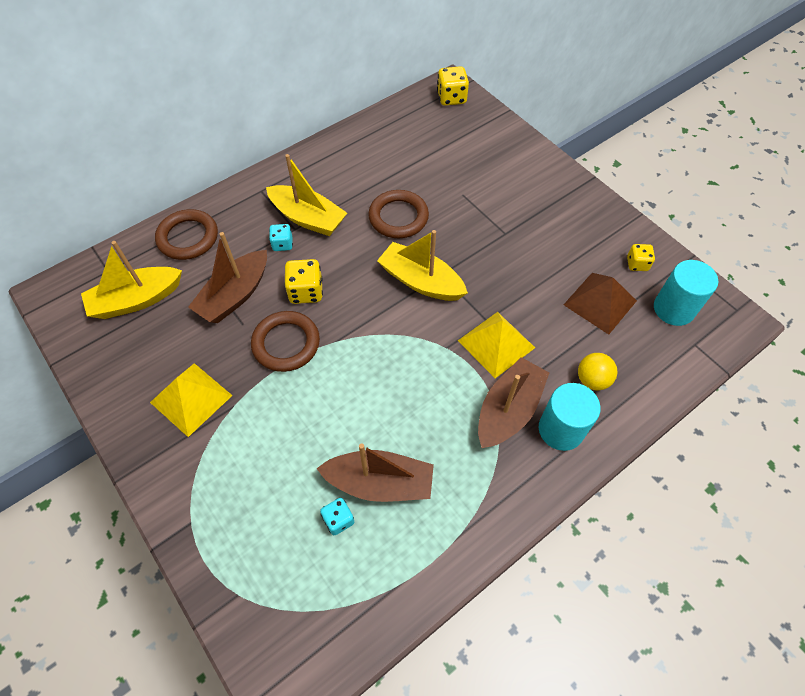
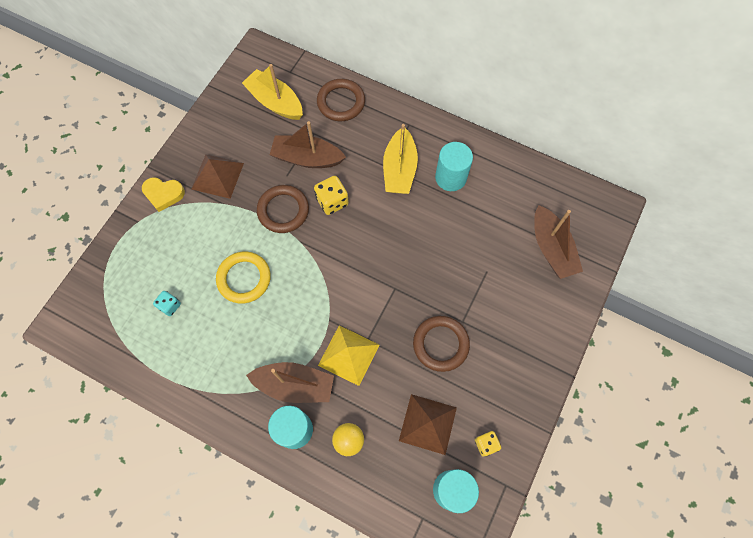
camera: 65 degrees right, 10 degrees up
yellow pyramid [150,363,233,437] -> brown pyramid [191,154,244,199]
turquoise dice [269,224,293,251] -> none
brown boat [316,443,434,502] -> brown boat moved to [534,205,583,279]
brown ring [368,190,429,238] -> brown ring moved to [413,316,470,372]
yellow boat [377,230,468,301] -> none
yellow dice [437,66,469,106] -> none
none -> yellow heart [142,177,185,212]
none -> yellow ring [216,252,271,303]
none -> turquoise cylinder [435,142,473,191]

